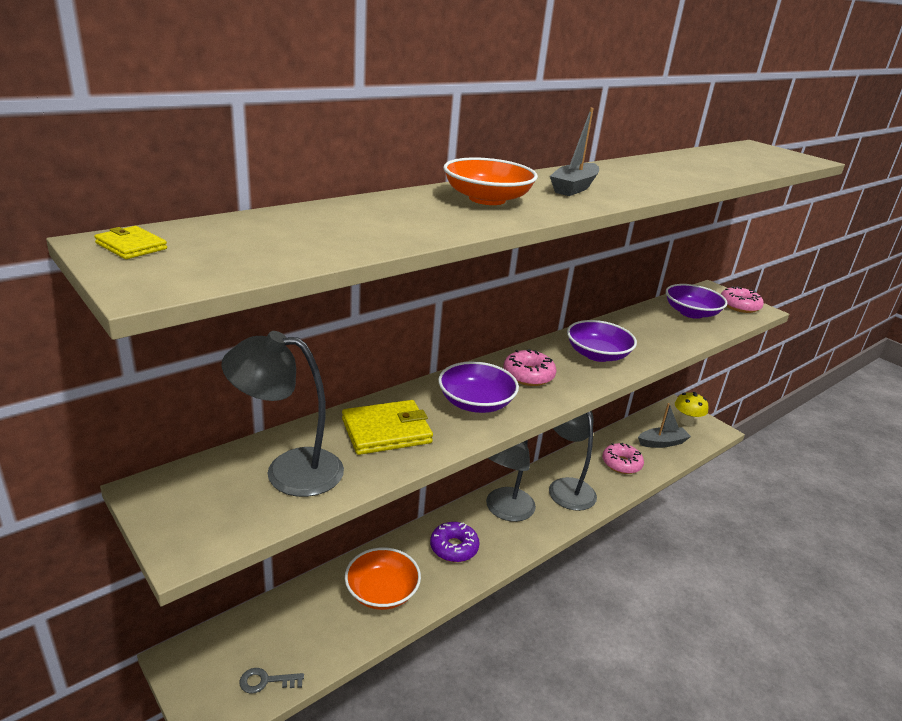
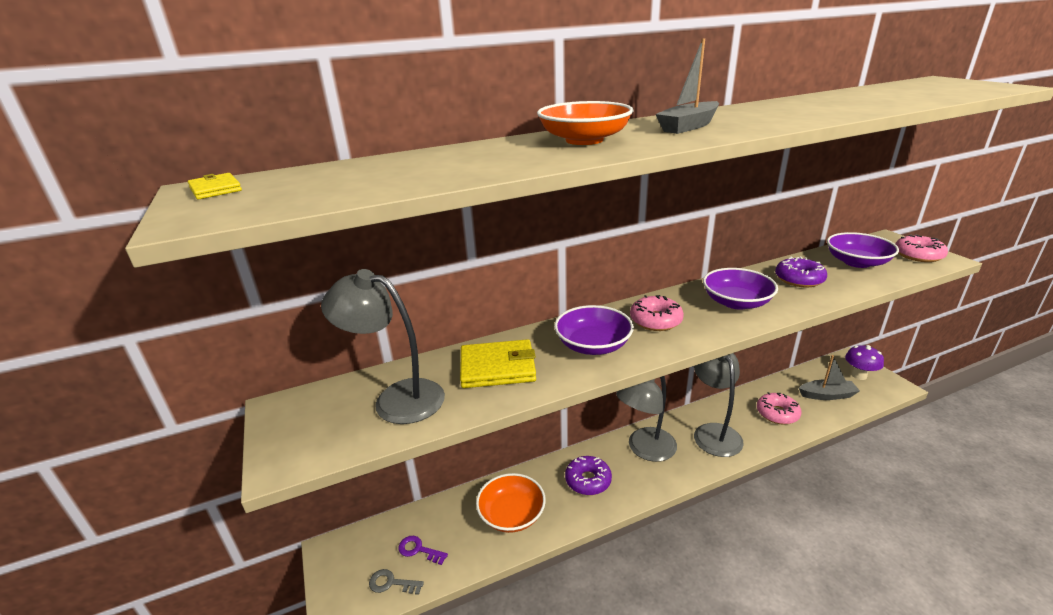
camera: 20 degrees right, 0 degrees up
yellow mushroom [675,392,708,426] -> purple mushroom [845,345,884,380]
none -> purple key [399,536,448,565]
none -> purple donut [775,257,827,287]

